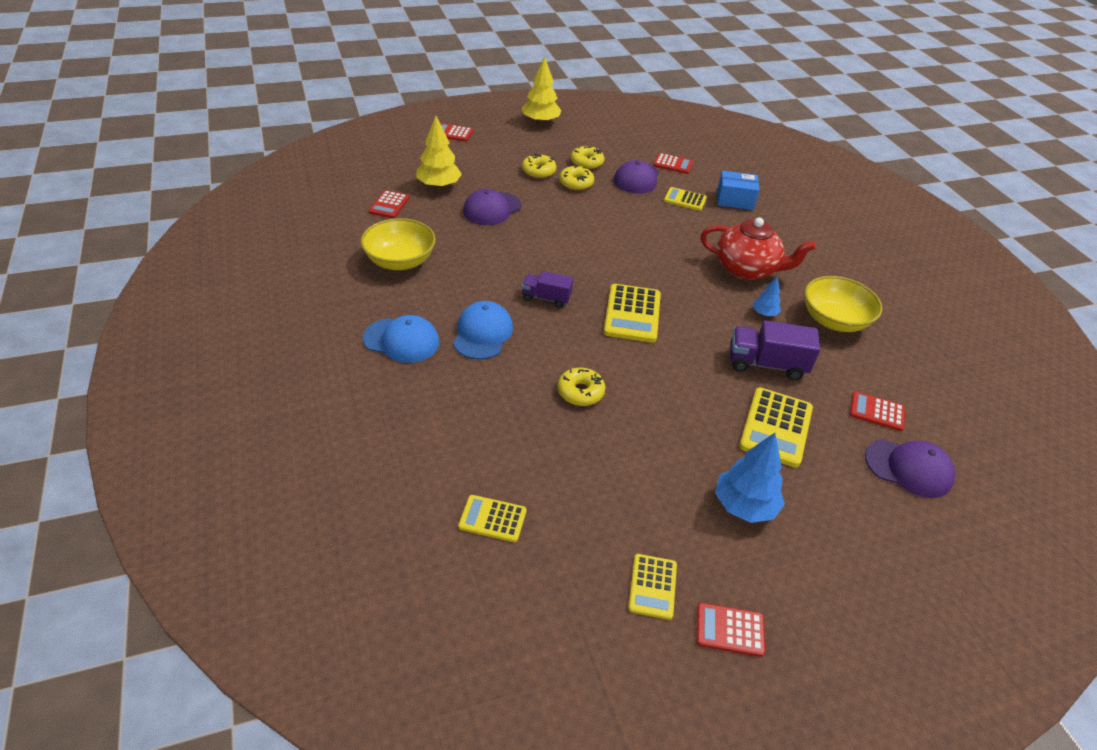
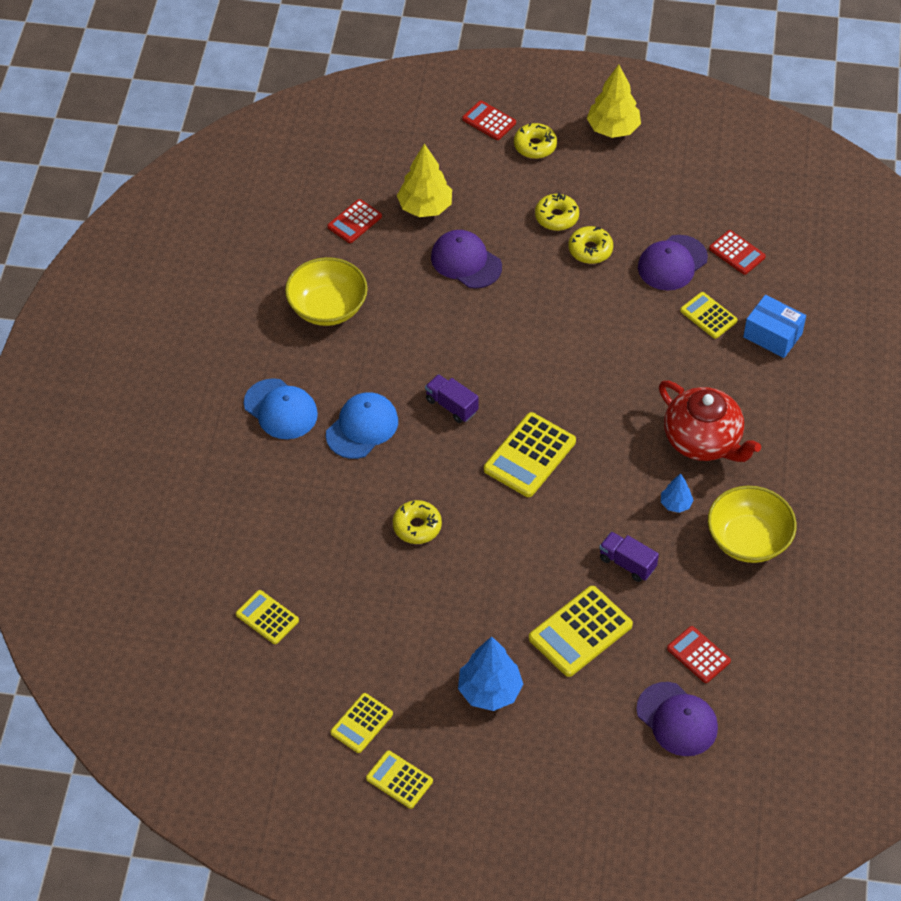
camera: 30 degrees right, 10 degrees up
purple cap [463,189,521,225] -> purple cap turned 60 degrees clockwise [431,230,502,289]
yellow donut [571,146,604,169] -> yellow donut moved to [514,123,557,159]
red calculator [696,603,765,657] -> yellow calculator [366,750,433,809]
purple truck [730,320,820,380] -> purple truck [599,532,659,582], size x0.64

